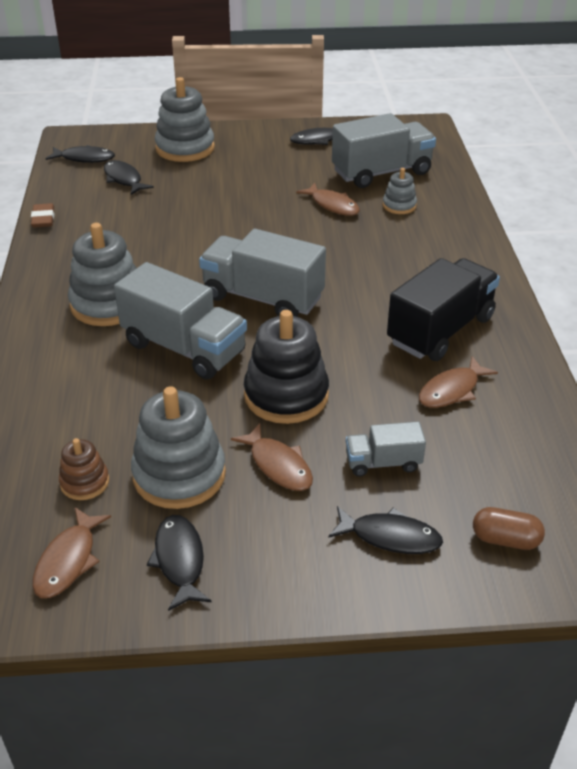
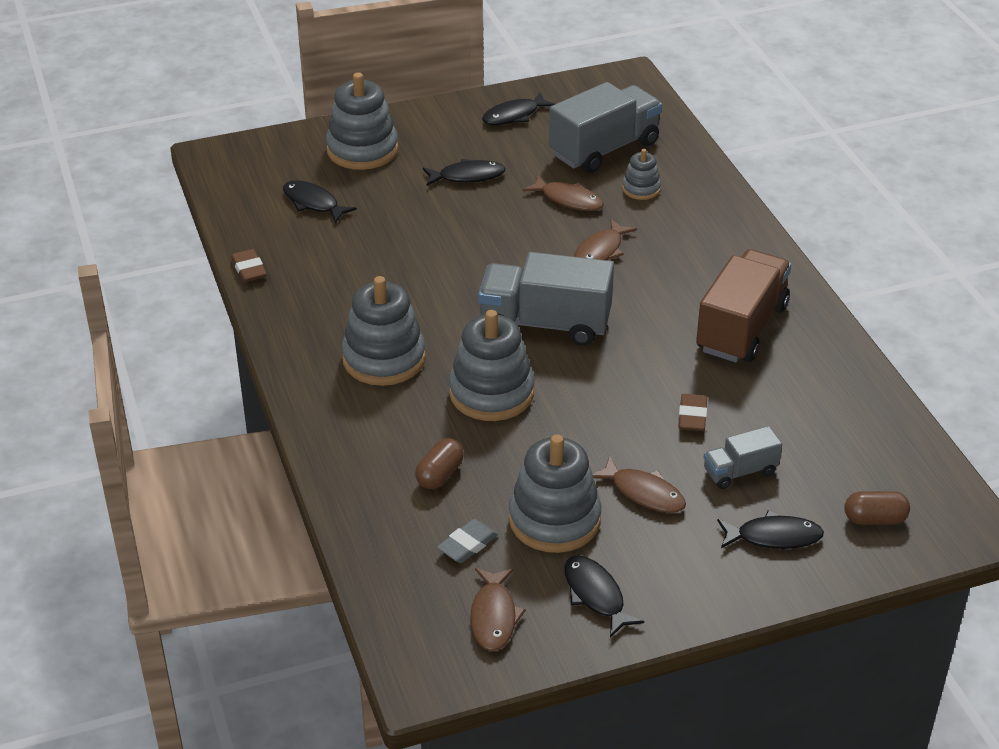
camera: 15 degrees left, 0 degrees up
black fish [46,145,115,163] -> black fish moved to [423,159,506,186]
brown stacking toy [59,438,109,500] -> grey eraser [437,519,498,563]
grey truck [114,262,247,380] -> grey stacking toy [449,310,535,421]
black stacking toy [244,310,329,424] -> none
black truck [387,258,500,361] -> brown truck [696,249,791,362]
brown fish [419,356,498,408] -> brown fish moved to [574,219,637,260]
none -> brown capsule [415,438,464,489]
none -> brown eraser [678,394,707,431]

